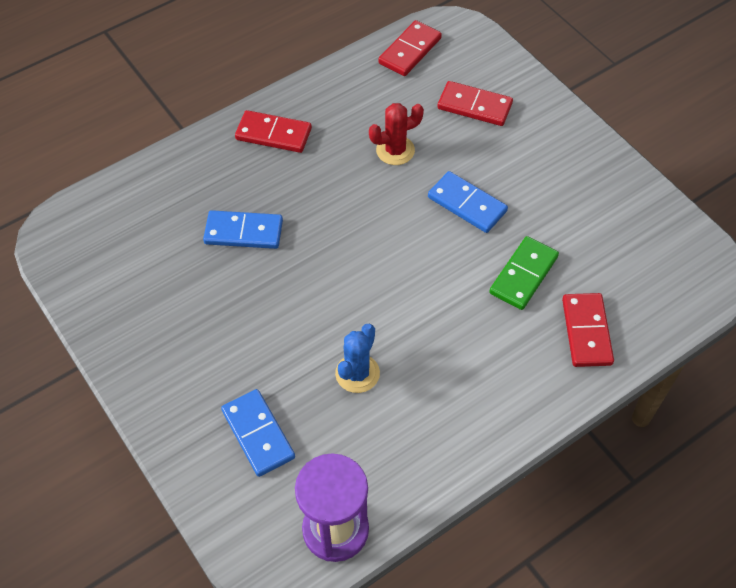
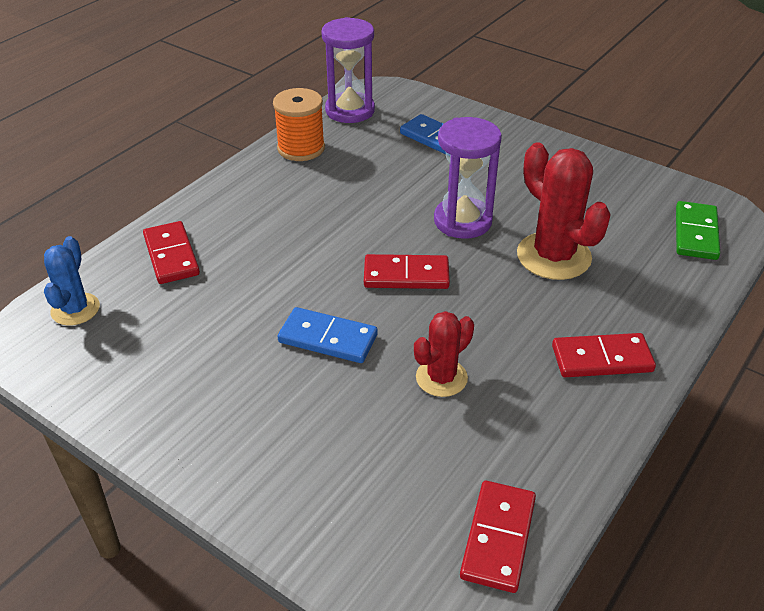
camera: 160 degrees right, 15 degrees down
blue domino [203,210,283,249] -> red cactus [517,143,611,280]
blue cactus [335,324,380,393] -> blue cactus moved to [44,236,100,325]
red domino [437,81,513,126] -> red domino moved to [364,254,450,289]
green domino [489,236,559,310] -> green domino moved to [676,201,720,260]
none -> orange spool [273,88,325,161]
none -> purple hourglass [434,117,502,239]

